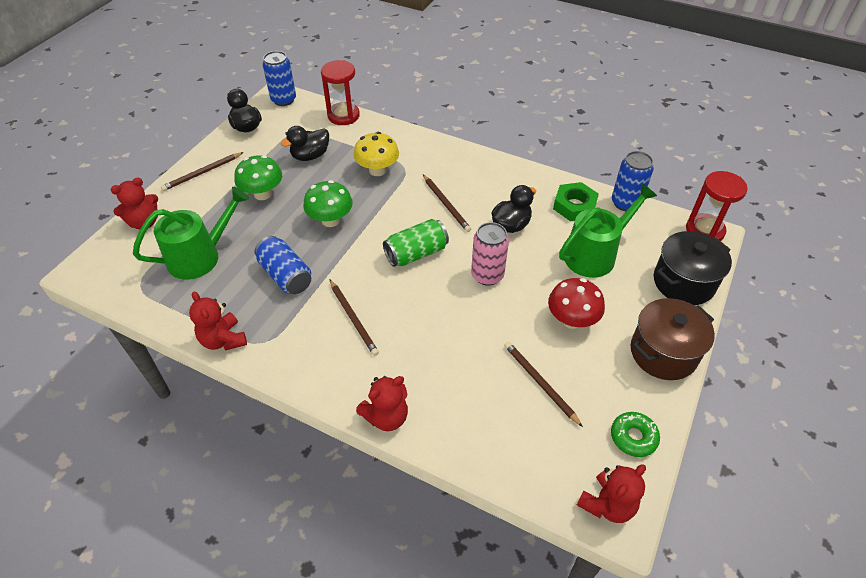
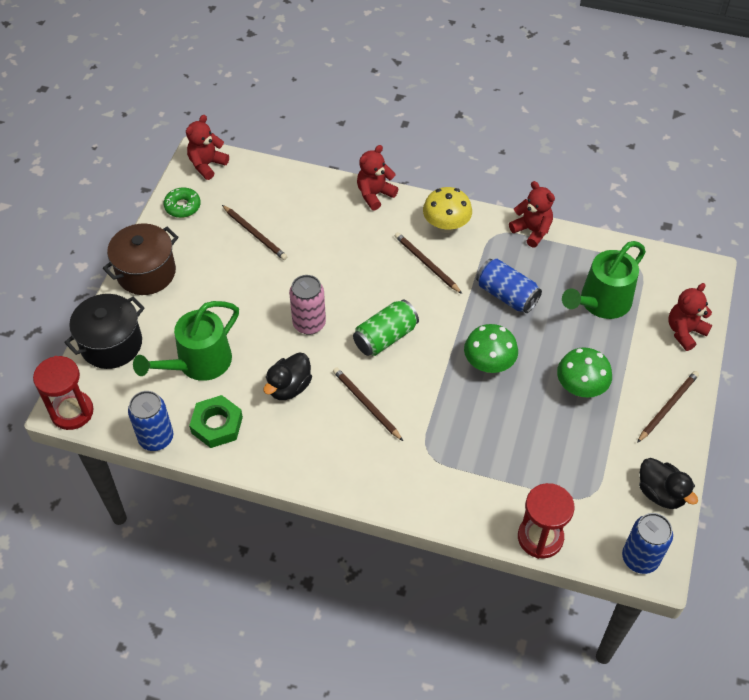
camera: 170 degrees right, 5 degrees up
black duck [281,126,329,161] -> none
yellow mushroom [353,132,399,176] -> yellow mushroom moved to [423,187,472,233]
red mushroom [548,278,605,329] -> none

